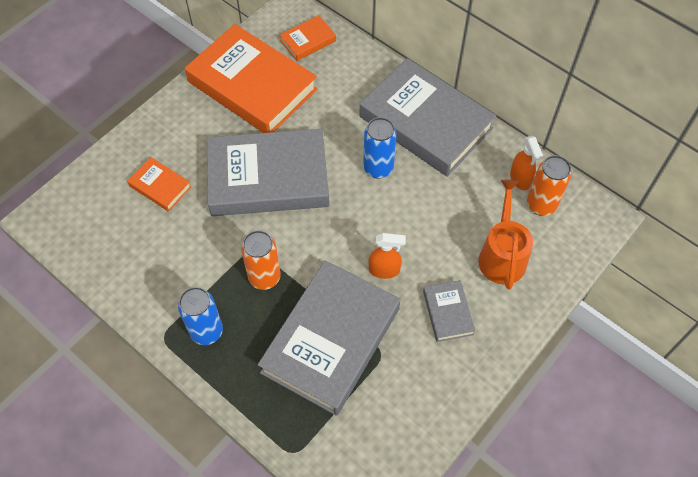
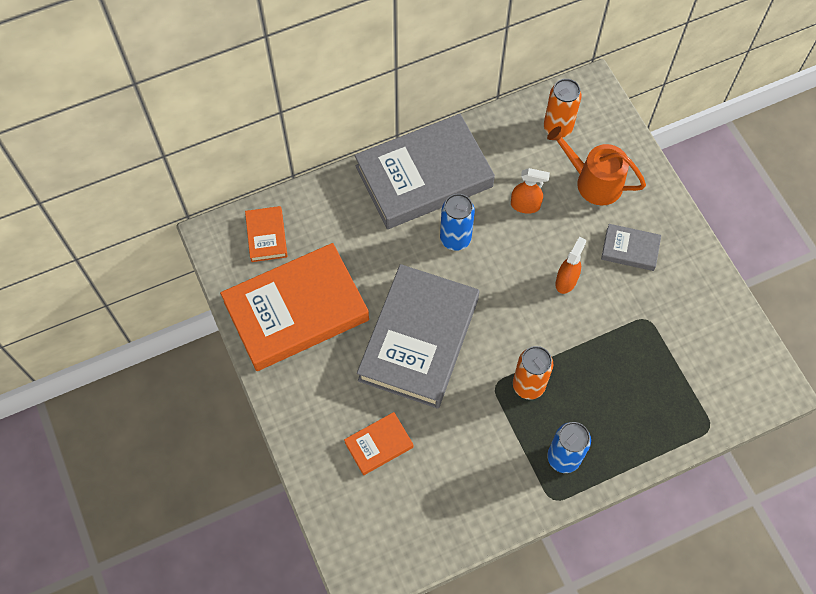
camera: 65 degrees left, 5 degrees up
grey book [258,261,400,416] -> none
orange spray bottle [510,136,543,190] -> orange spray bottle moved to [511,168,550,214]

